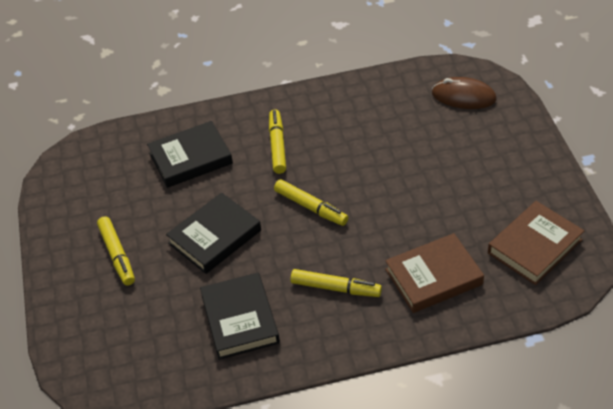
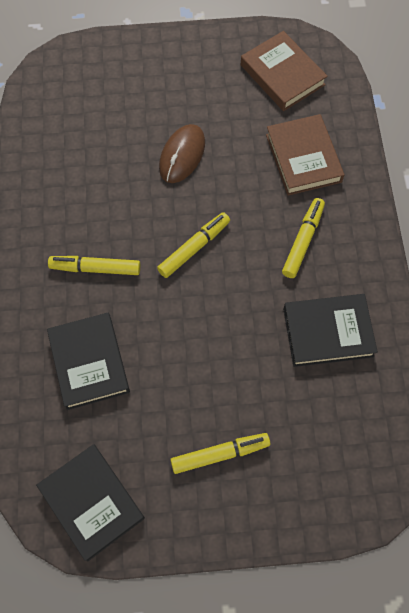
camera: 85 degrees left, 20 degrees up
black book [166,193,261,274] -> black book moved to [36,444,145,562]
brown mouse [432,77,497,109] -> brown mouse moved to [159,124,205,183]

